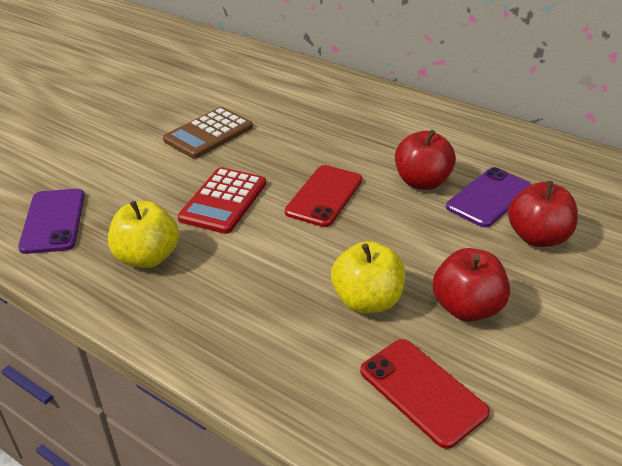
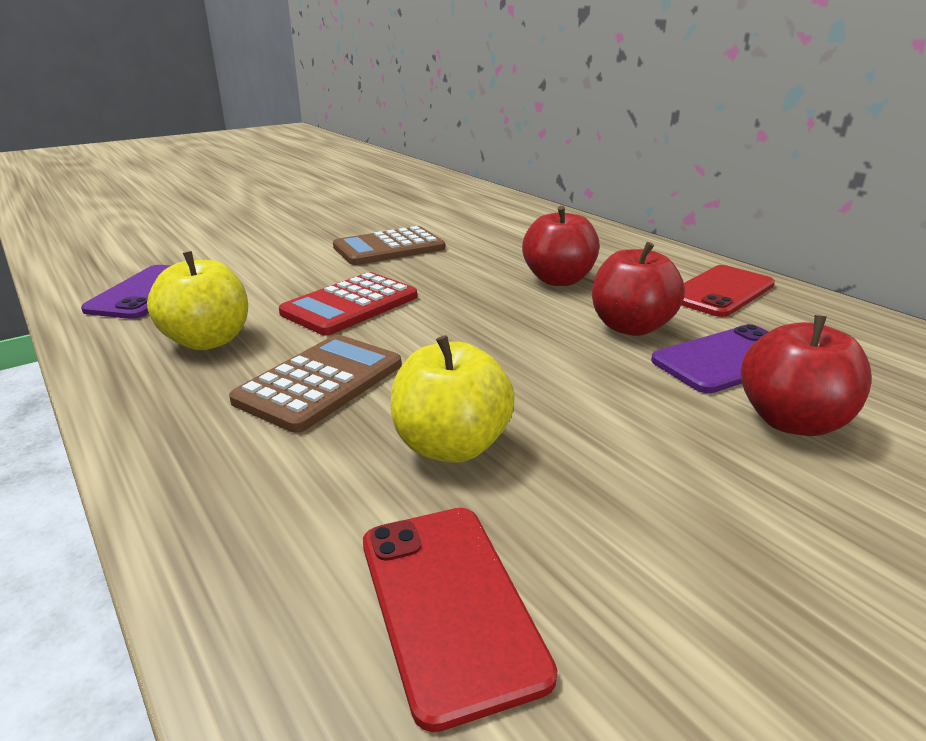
camera: 20 degrees right, 10 degrees down
red phone [285,165,362,227] -> red phone moved to [682,265,775,317]
red apple [432,248,510,322] -> red apple moved to [522,206,599,286]
none -> brown calculator [229,335,401,433]

